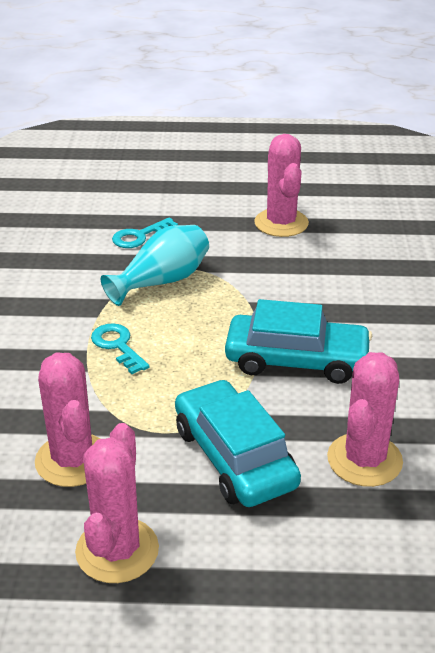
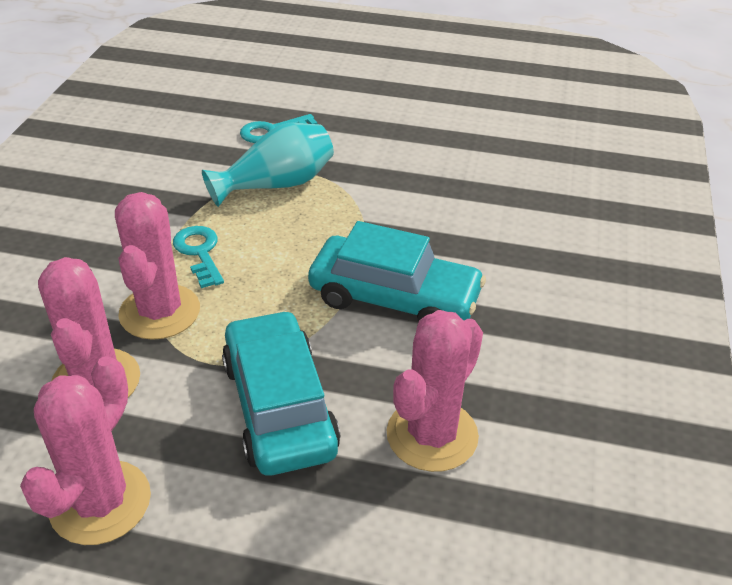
camera: 10 degrees right, 5 degrees up
pink cactus [254,134,309,237] -> pink cactus moved to [115,192,200,340]

